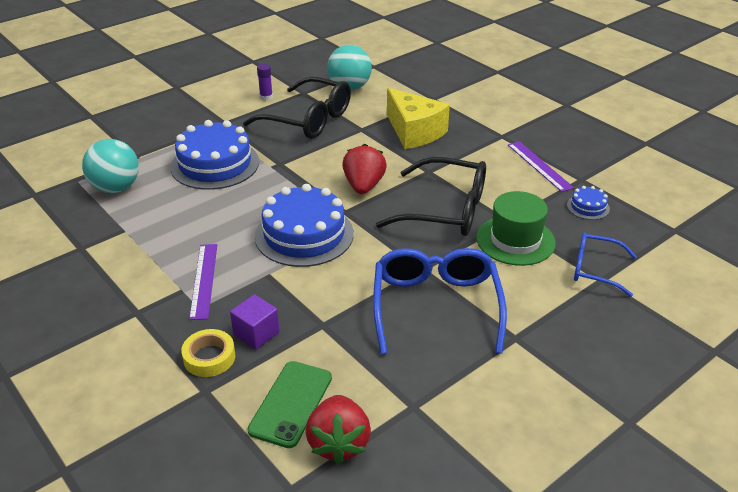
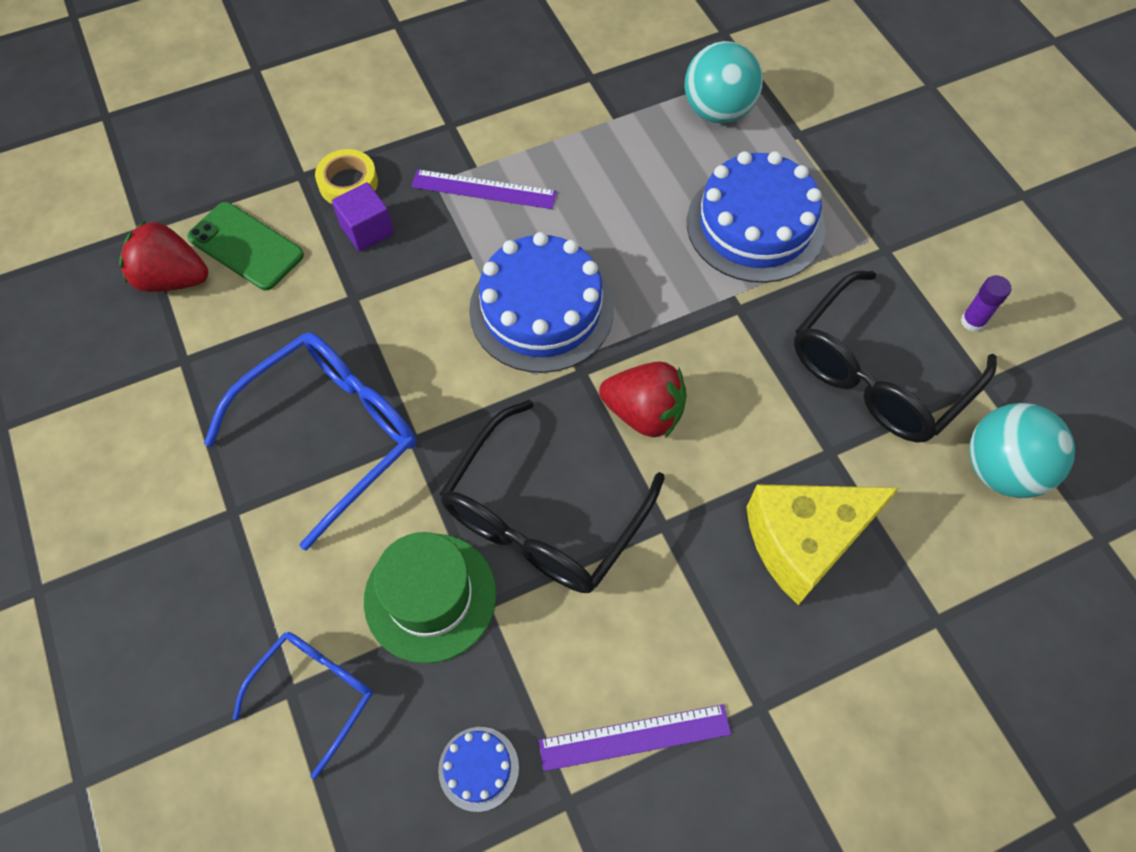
camera: 105 degrees right, 25 degrees up
blue glasses [373,248,507,354] -> blue glasses turned 60 degrees counterclockwise [204,332,416,551]

